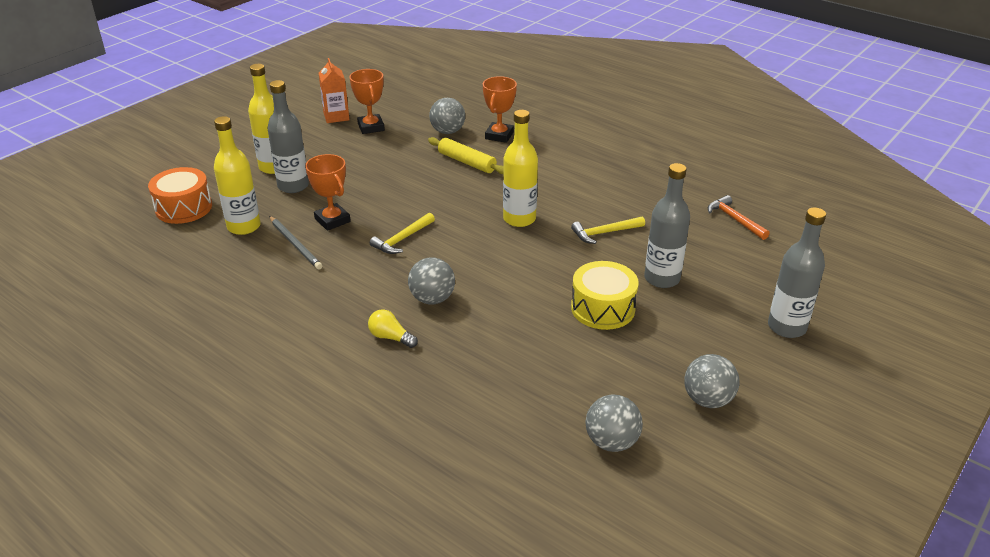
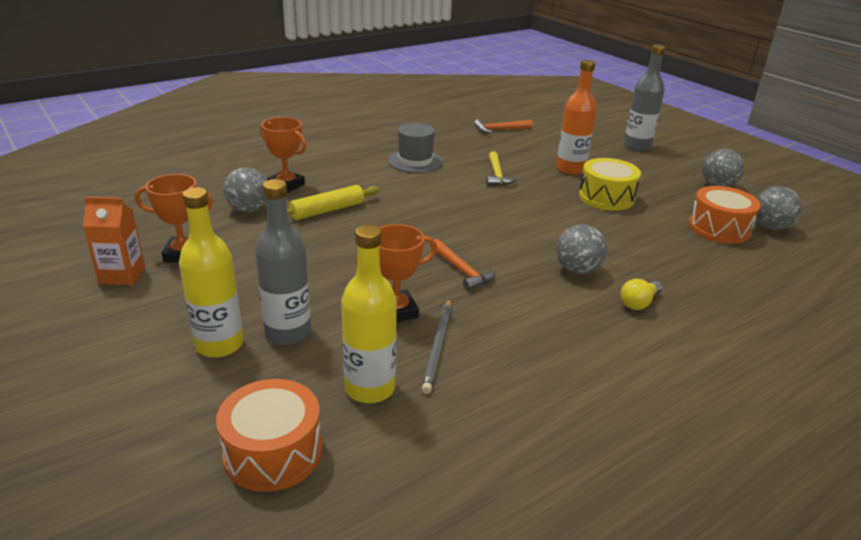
camera: 75 degrees left, 5 degrees down
grey pencil [269,216,322,270] -> grey pencil turned 120 degrees clockwise [422,299,452,394]
yellow hammer [370,213,435,254] -> orange hammer [430,239,495,291]
yellow bottle [503,110,538,227] -> none
grey bottle [644,163,690,288] -> orange bottle [556,60,597,174]
none -> grey hat [388,123,443,173]
none -> orange drum [689,186,761,244]

